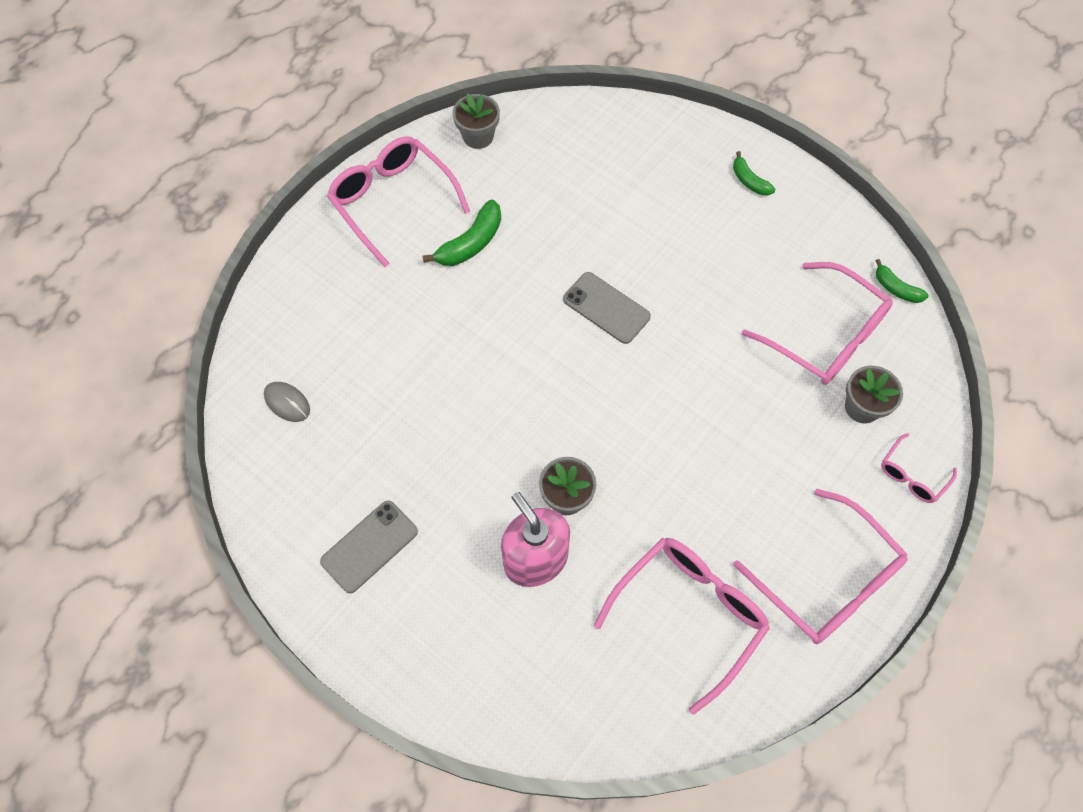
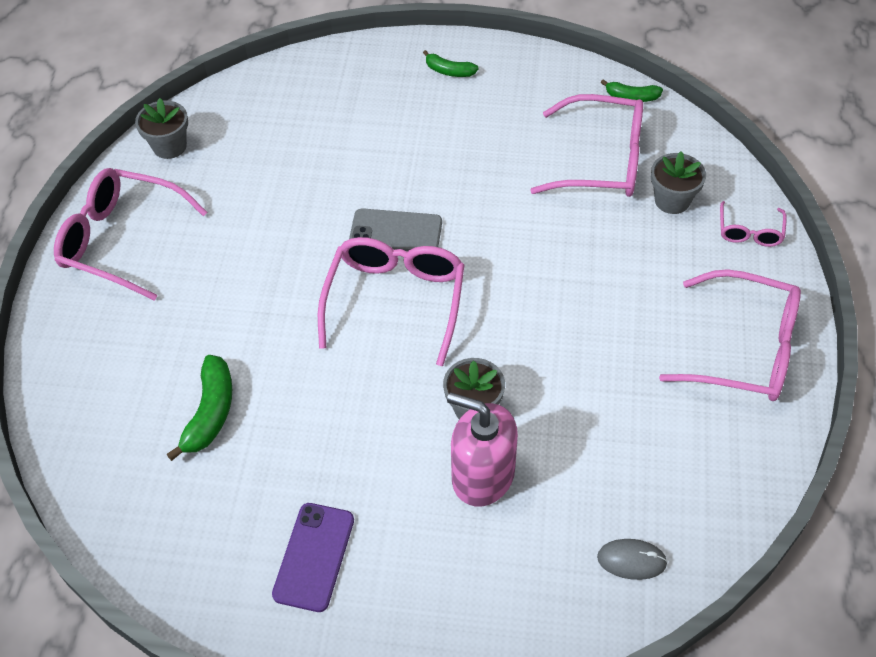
camera: 30 degrees left, 10 degrees down
grey mouse [264,382,310,422] -> grey mouse moved to [597,539,668,580]
grey phone [320,501,418,593] -> purple phone [272,503,354,612]
green banana [423,200,501,266] -> green banana moved to [166,355,232,461]
pink glasses [594,538,770,715] -> pink glasses moved to [318,237,465,366]

